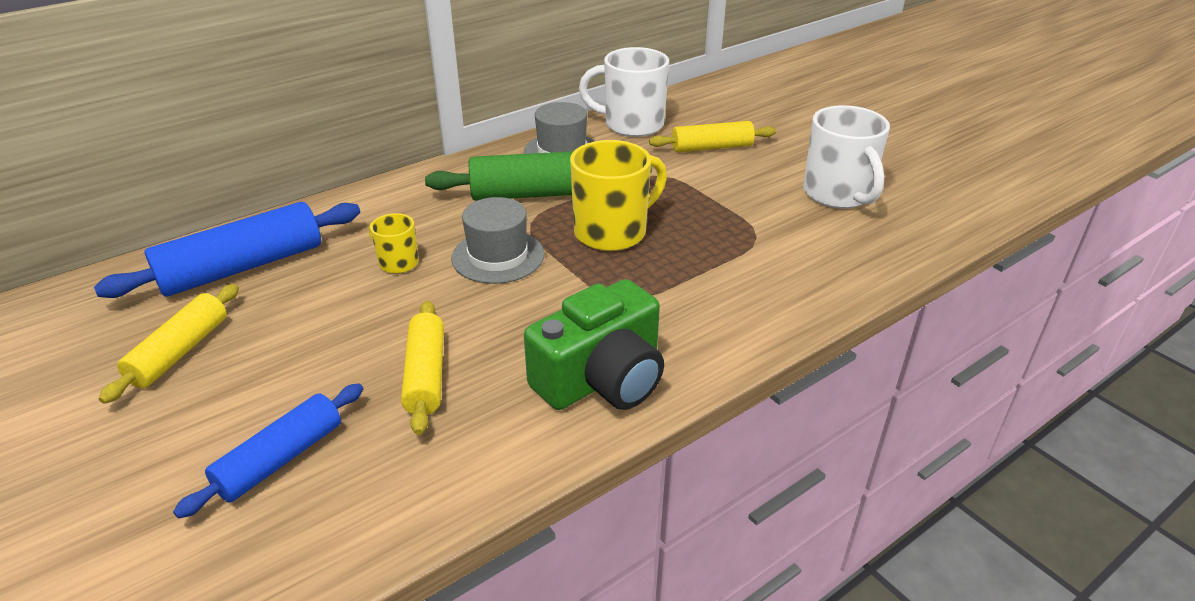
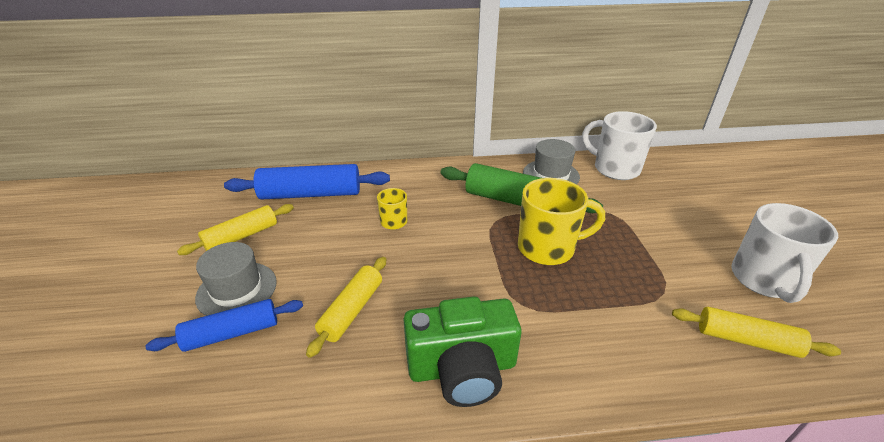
camera: 30 degrees right, 0 degrees up
grey hat [451,197,544,284] -> grey hat moved to [195,242,277,316]
yellow rolling pin [649,121,776,152] -> yellow rolling pin moved to [672,307,841,358]

